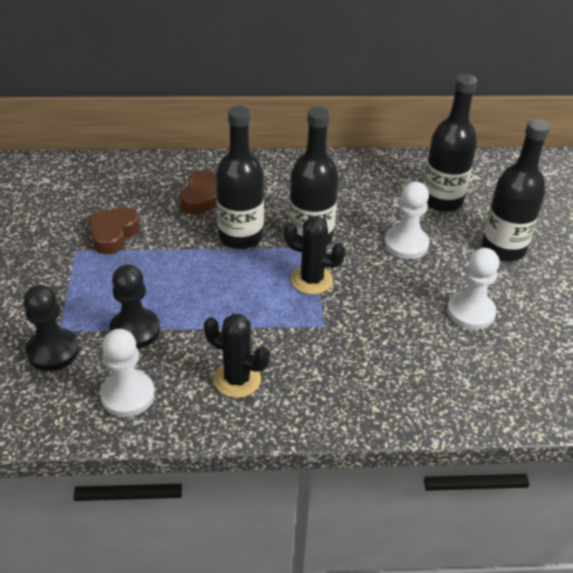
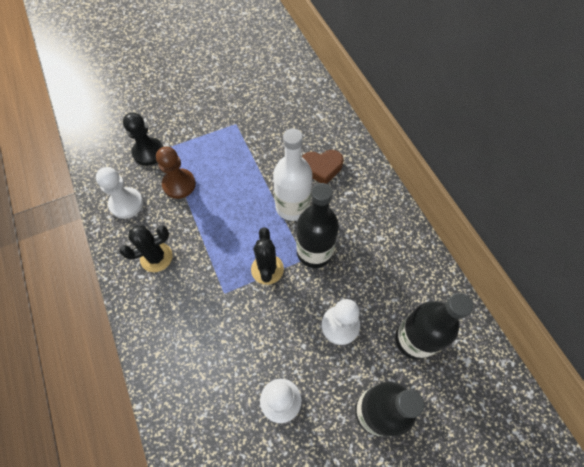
camera: 70 degrees right, 20 degrees up
brown heart [88,207,140,254] -> none
black pawn [109,264,160,349] -> brown pawn [156,147,196,199]
black cactus [204,314,270,398] -> black cactus turned 60 degrees clockwise [119,225,173,272]
black bottle [216,106,264,249] -> white bottle [273,129,312,221]

